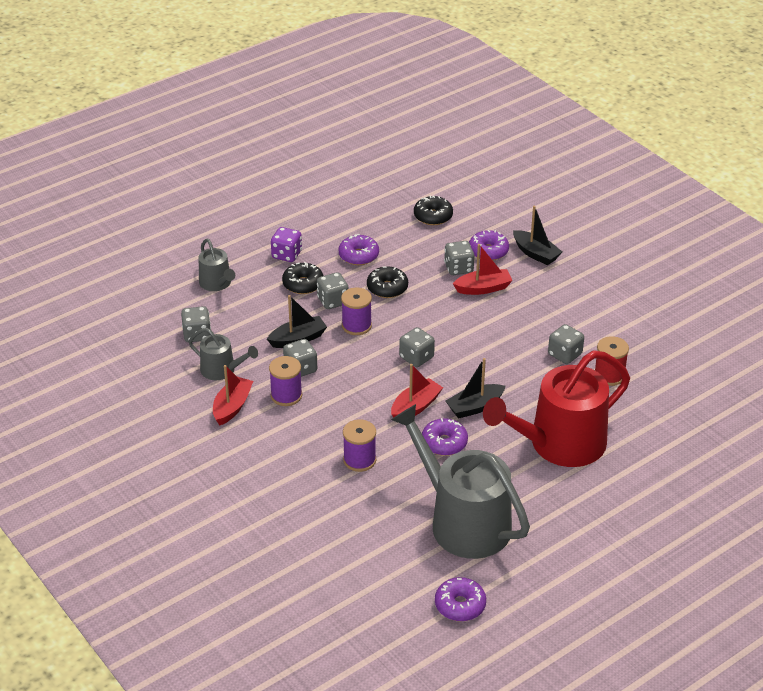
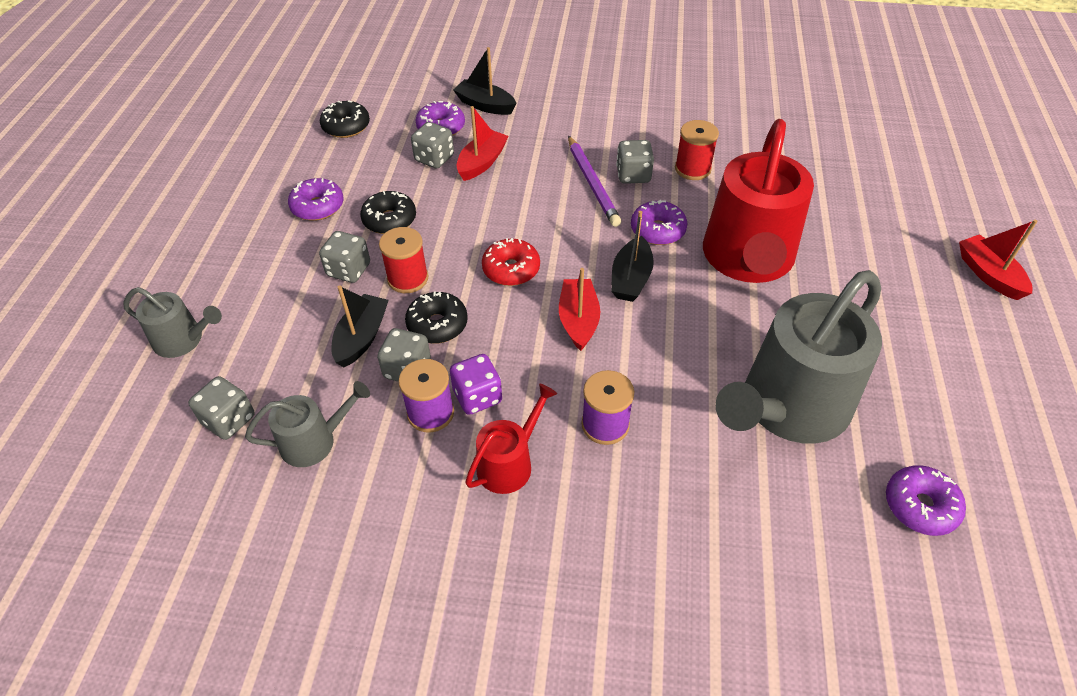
camera: 45 degrees left, 10 degrees up
red boat [213,365,253,425] -> red boat moved to [959,220,1038,300]
purple dice [271,227,302,262] -> purple dice moved to [450,354,502,415]
black donut [282,262,323,294] -> black donut moved to [405,292,467,344]
purple spool [341,288,372,335] -> red spool [379,227,428,293]
grey watering can [391,404,530,559] -> grey watering can turned 45 degrees counterclockwise [716,270,882,444]
grey dice [399,327,435,367] -> red donut [482,238,540,286]
purple donut [422,418,468,456] -> purple donut moved to [631,200,687,245]
black boat [513,206,562,265] -> black boat turned 150 degrees counterclockwise [453,47,517,115]
none -> red watering can [465,384,557,494]
none -> purple pencil [568,136,621,227]

